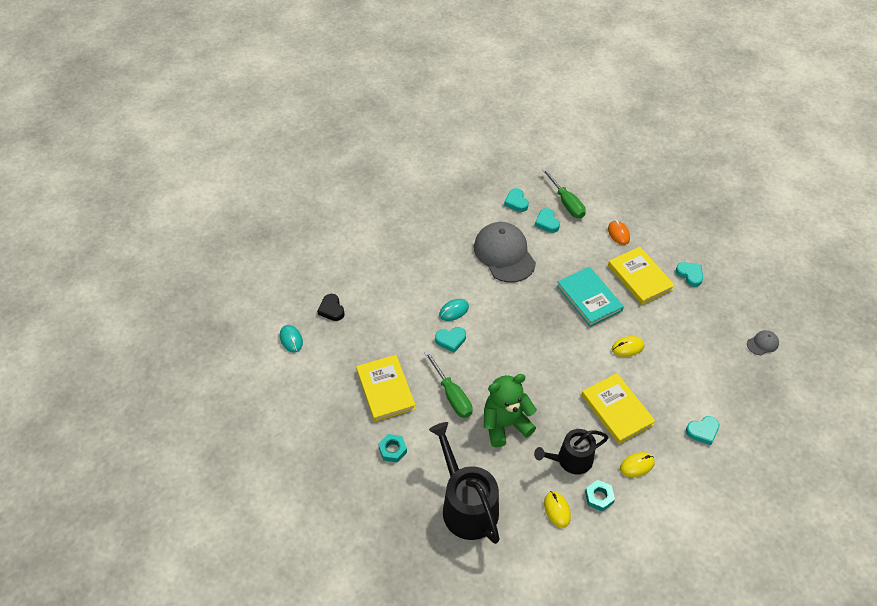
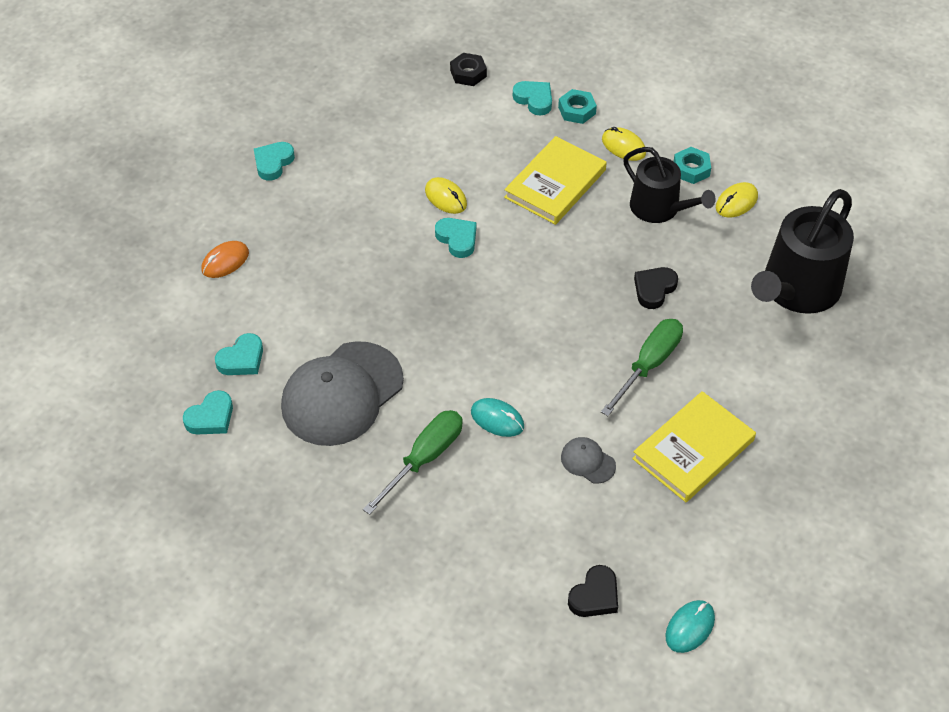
camera: 115 degrees left, 0 degrees up
turquoise nut [378,434,407,463] -> turquoise nut moved to [558,89,597,124]
turquoise heart [435,327,466,353] -> turquoise heart moved to [435,218,476,258]
green teddy bear [484,374,537,447] -> black heart [634,267,678,309]
green screwdriver [542,168,586,218] -> green screwdriver moved to [363,410,463,515]
turquoise book [557,267,624,327] -> none
yellow book [608,247,675,305] -> none
grey cap [747,330,779,355] -> grey cap moved to [561,437,616,484]
none -> black nut [450,53,487,86]

